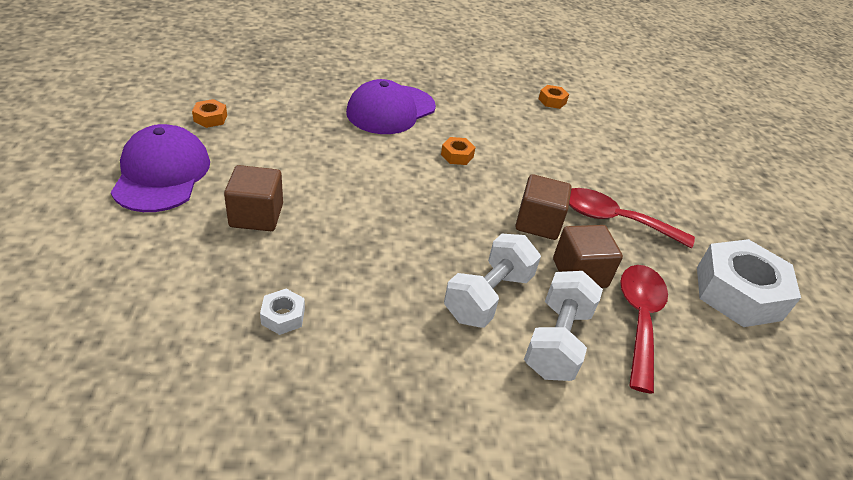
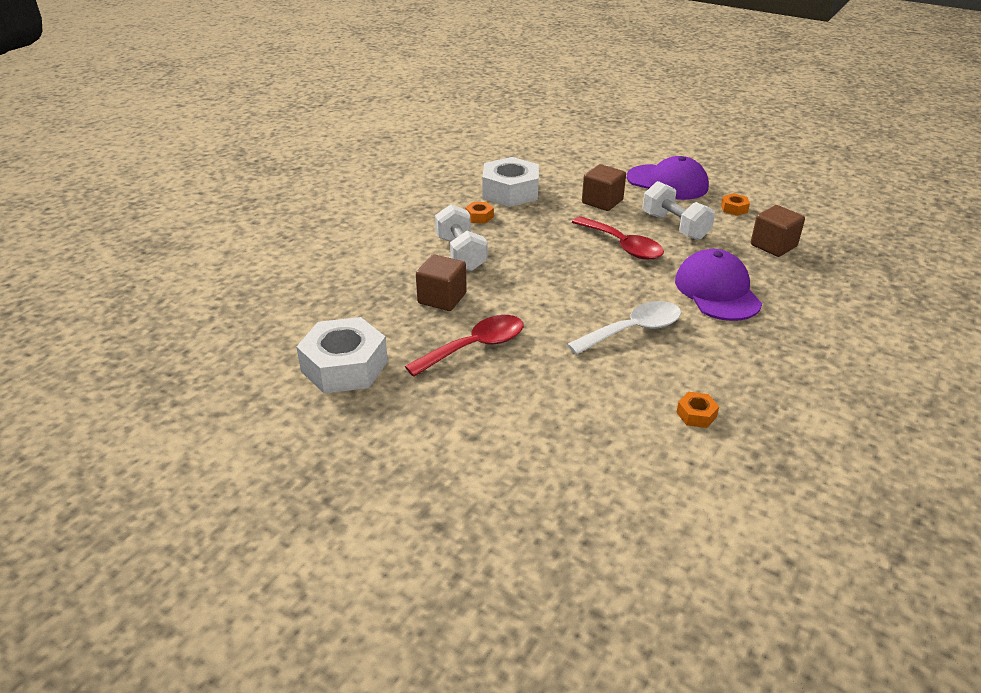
camera: 130 degrees right, 5 degrees down
white nut [260,289,305,335] -> white nut [482,157,539,207], size x2.33
orange nut [441,137,476,165] -> orange nut moved to [465,202,494,223]
brown cube [515,174,572,240] -> brown cube moved to [751,205,805,257]
white dumbbell [524,271,603,381] -> white dumbbell moved to [643,181,715,240]
red spoon [620,265,668,394] -> red spoon moved to [572,216,664,260]
none -> white spoon [567,301,681,355]

